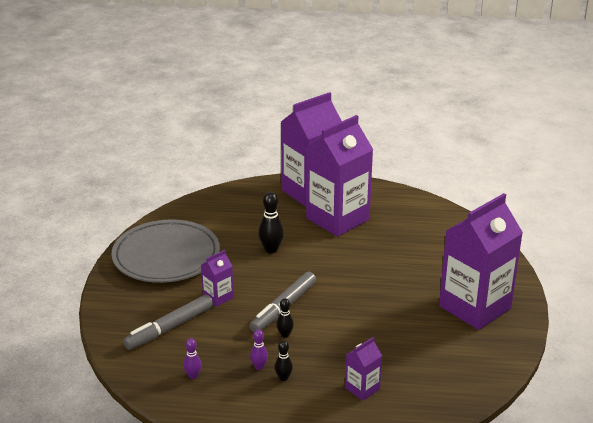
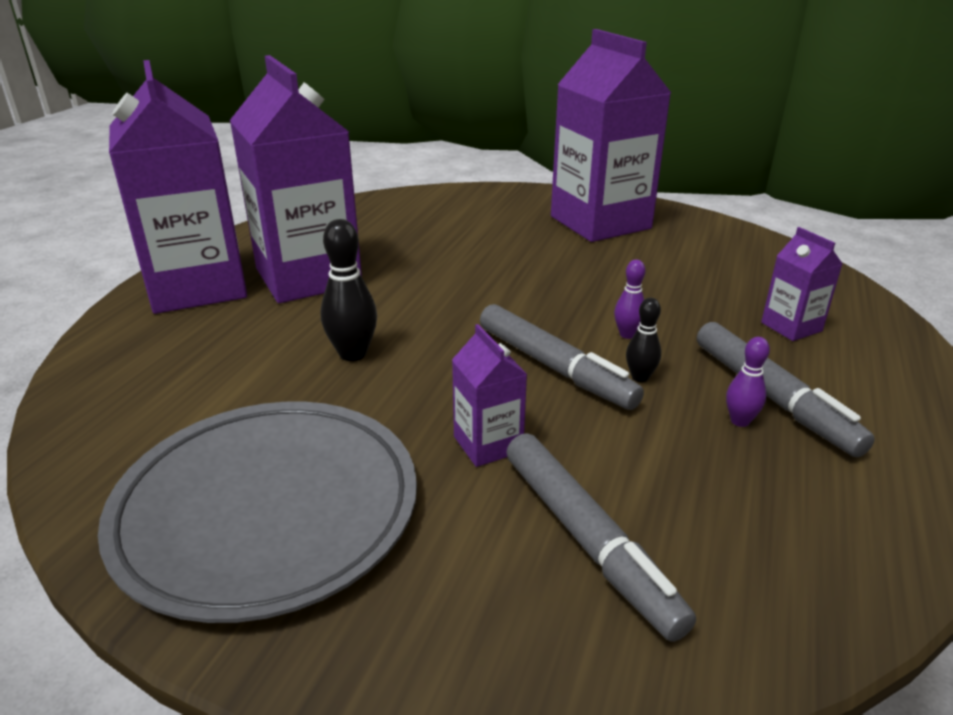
camera: 75 degrees left, 0 degrees up
purple bowling pin [183,338,202,379] -> purple bowling pin moved to [614,260,646,339]
black bowling pin [275,340,293,381] -> grey marker [697,322,875,457]

